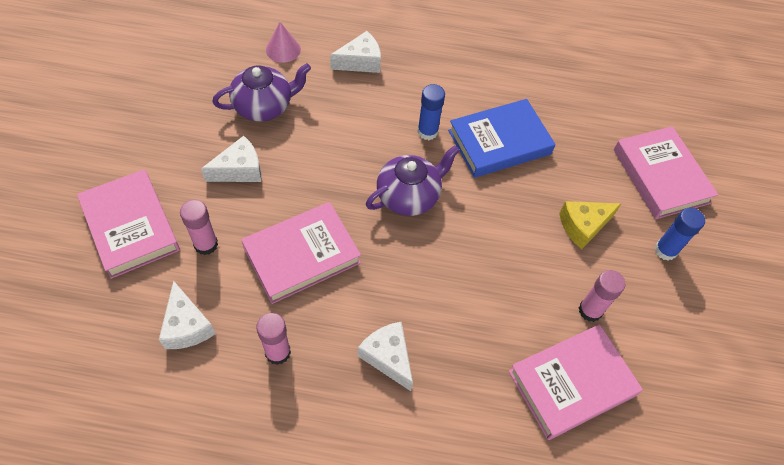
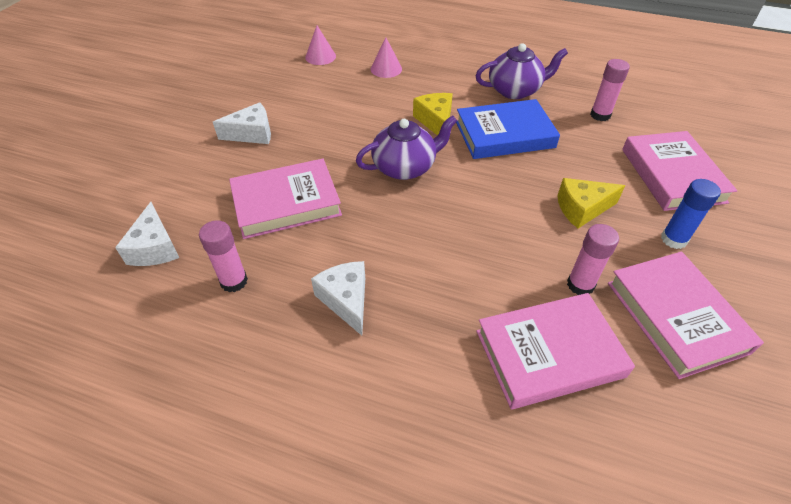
camera: 15 degrees right, 10 degrees down
pink book [77,169,180,279] -> pink book moved to [608,252,764,379]
pink glue stick [180,200,218,255] -> pink glue stick moved to [590,59,630,121]
purple teapot [212,63,311,122] -> purple teapot moved to [475,43,568,99]
white cheese [330,31,381,73] -> pink cone [371,37,402,78]
blue glue stick [417,84,445,140] -> yellow cheese [413,93,453,135]

